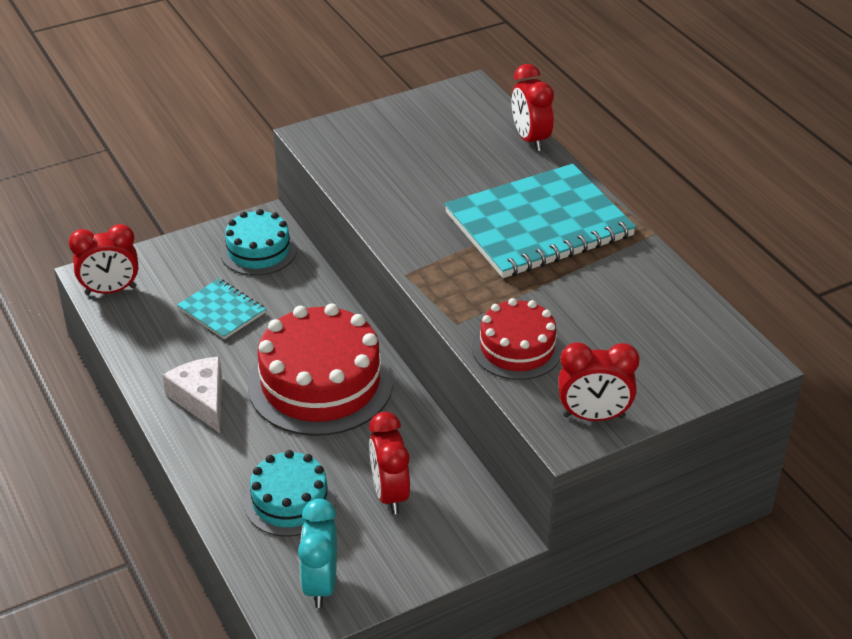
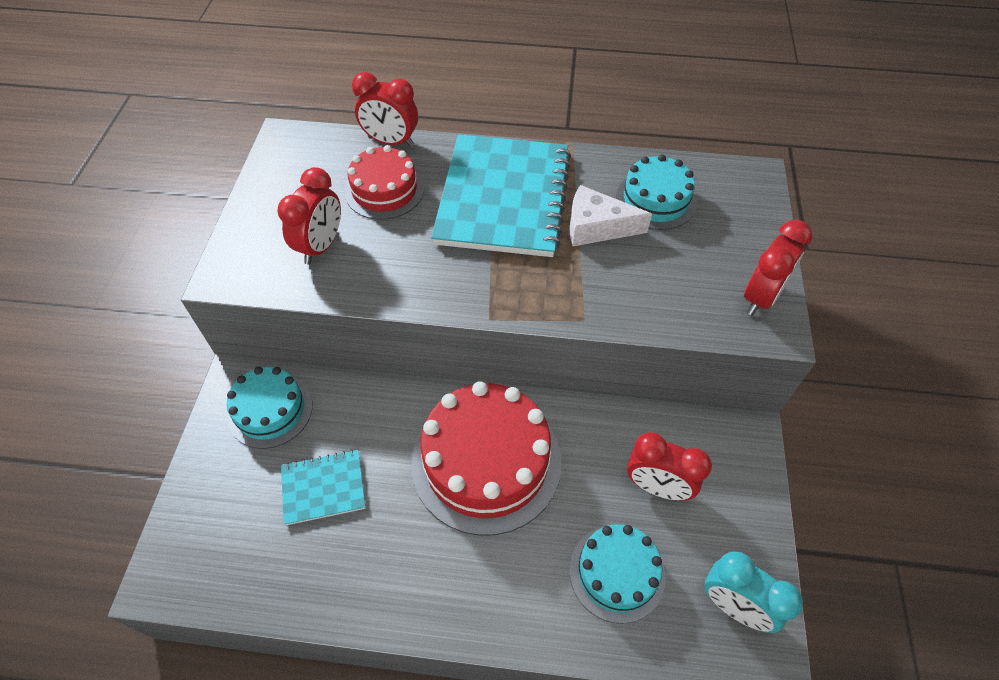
camera: 55 degrees left, 15 degrees up
red clock [69,224,138,295] -> red clock moved to [277,167,341,264]
white cheese [162,357,222,433] -> white cheese moved to [569,185,652,246]
red cake [472,298,563,380] -> red cake moved to [345,145,424,220]
none -> turquoise cake [616,154,697,230]

